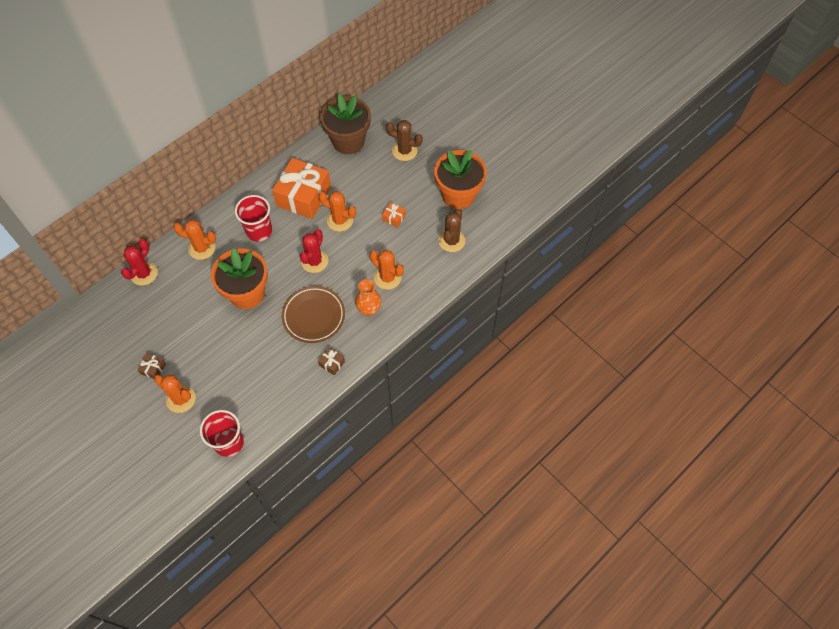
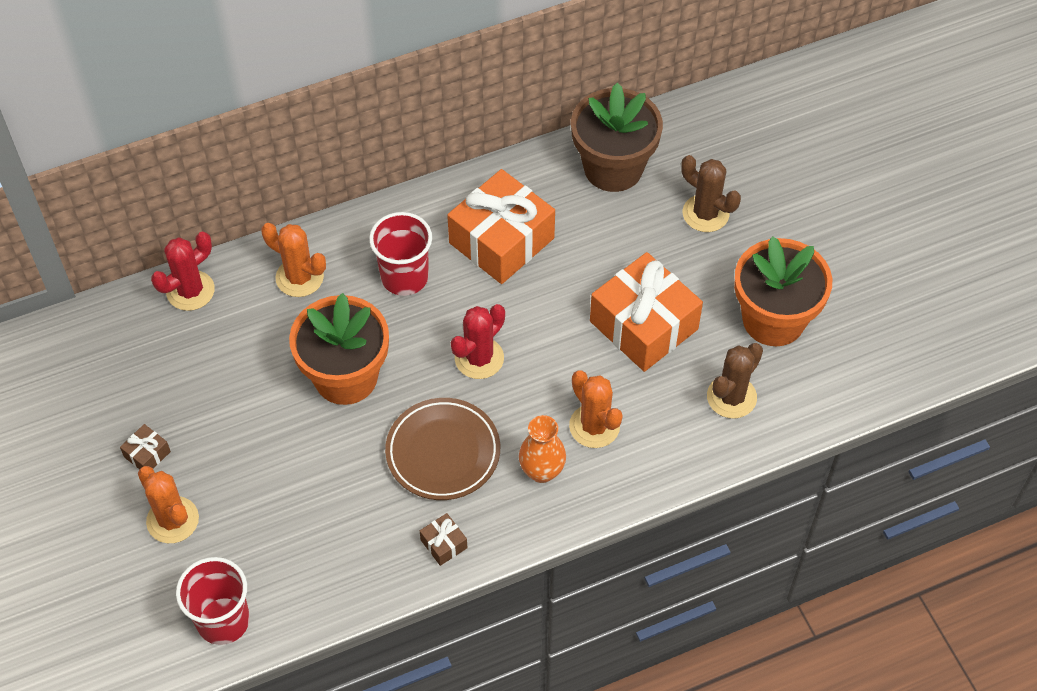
camera: 20 degrees right, 5 degrees down
orange cactus [318,191,356,232] -> none
orange gift [382,202,406,228] -> orange gift [590,252,703,372], size x2.45

